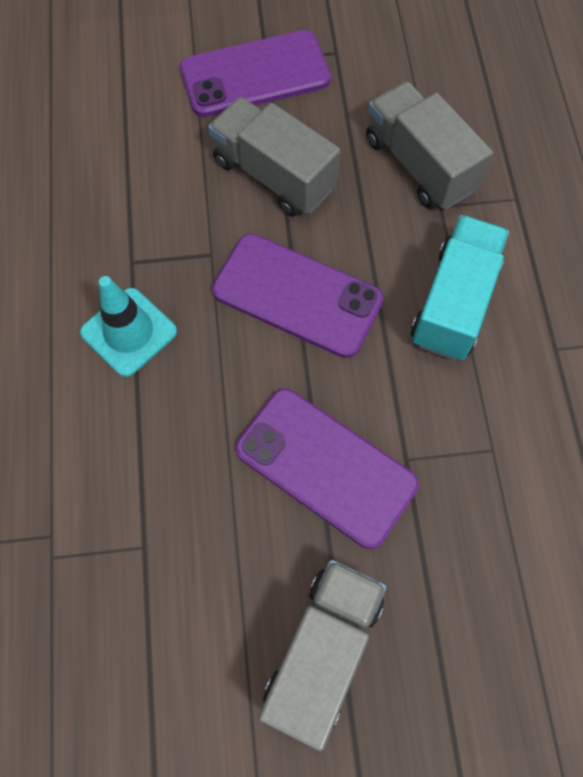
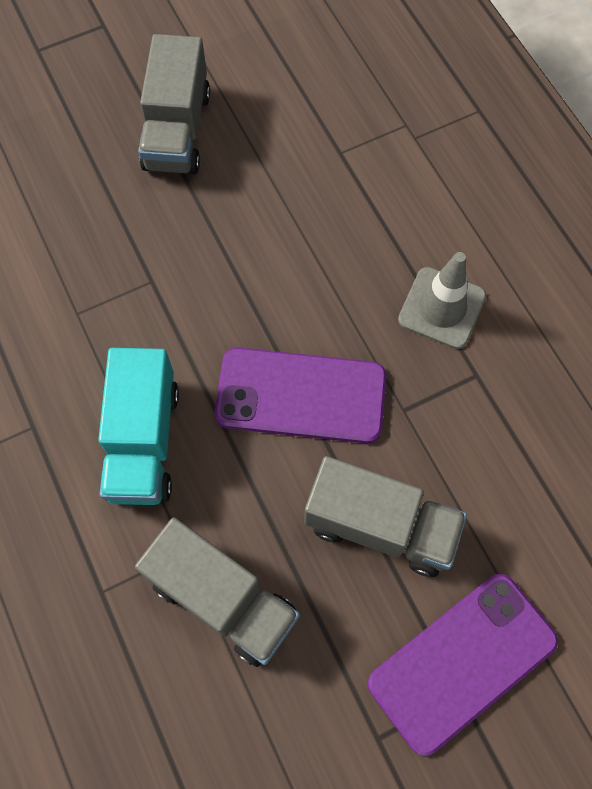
camera: 160 degrees right, 0 degrees up
turquoise traffic cone [80,276,177,377] -> grey traffic cone [398,252,486,349]
purple phone [235,389,419,549] -> none

